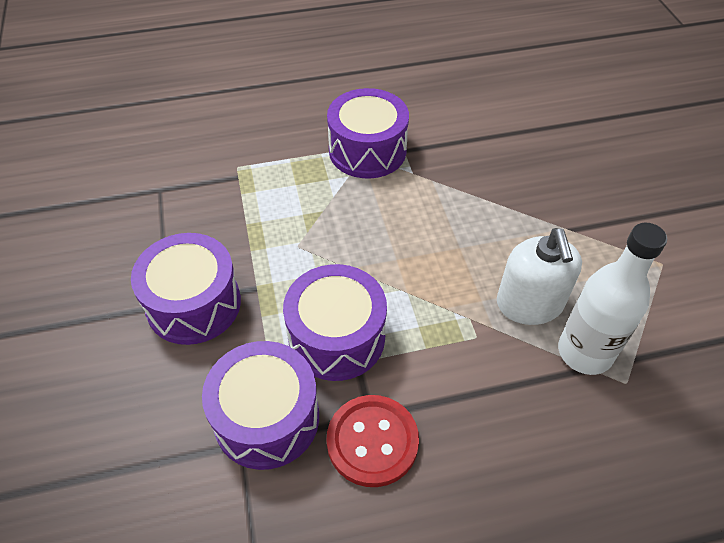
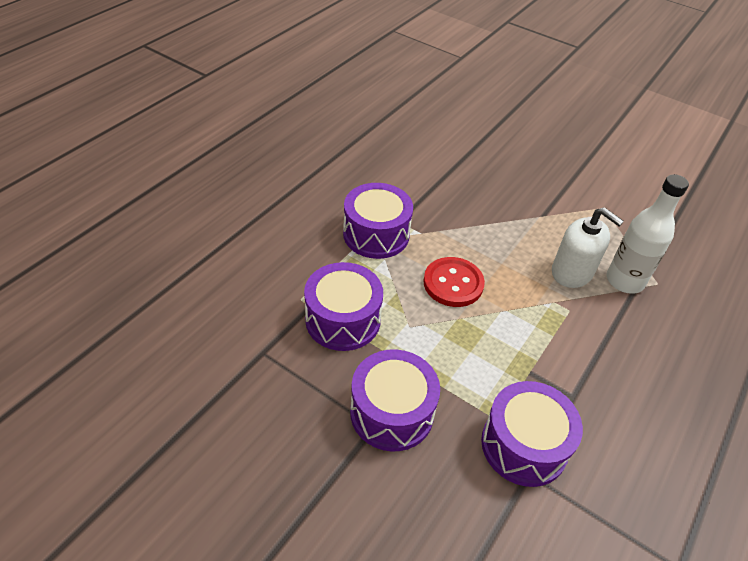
camera: 45 degrees left, 5 degrees down
purple drum [283,264,387,381] -> purple drum moved to [304,262,383,351]
red button [327,395,419,487] -> red button moved to [423,257,485,307]

